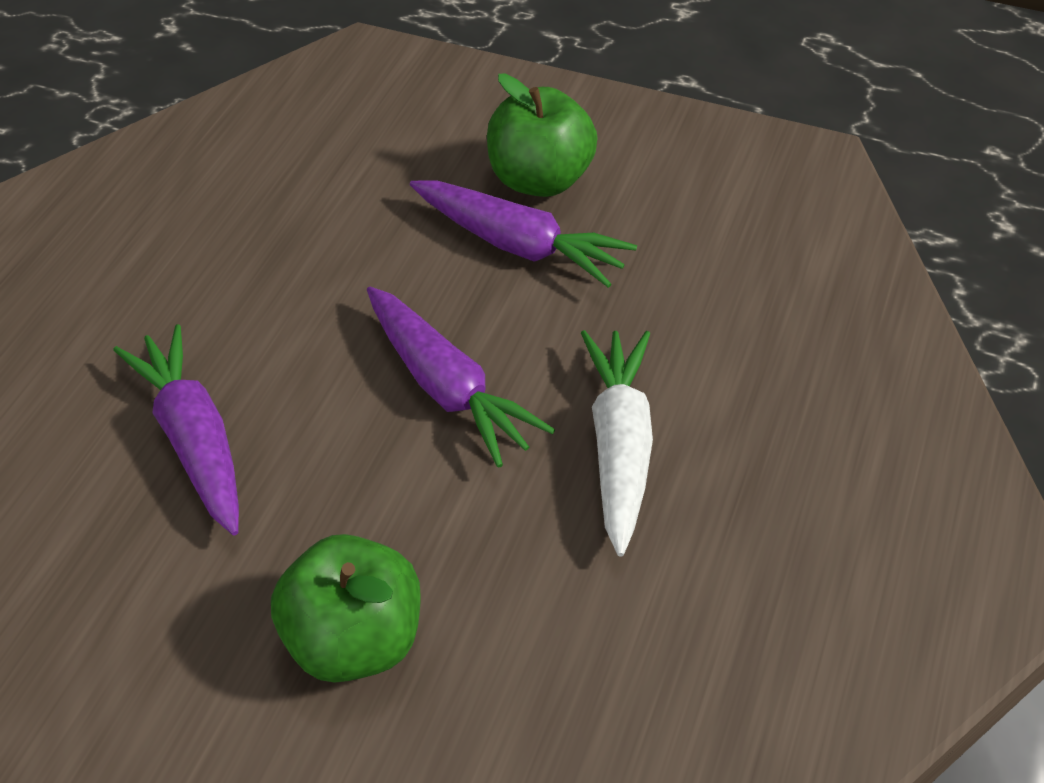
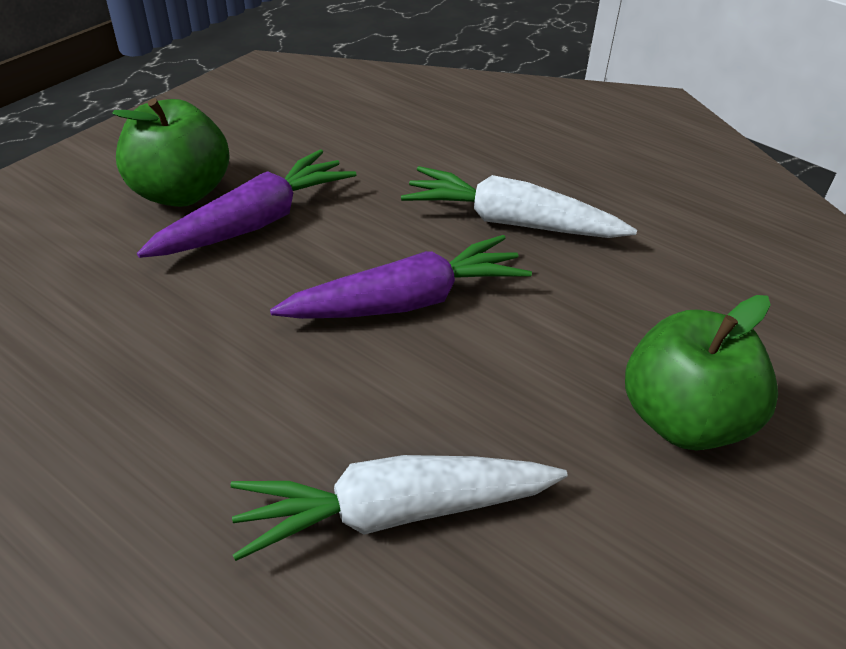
camera: 75 degrees left, 5 degrees down
purple carrot [113,324,239,536] -> white carrot [230,455,568,561]

